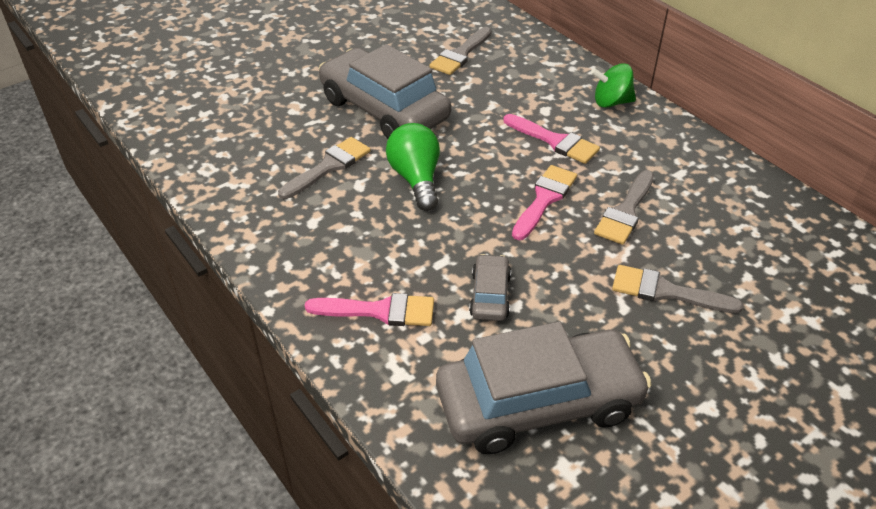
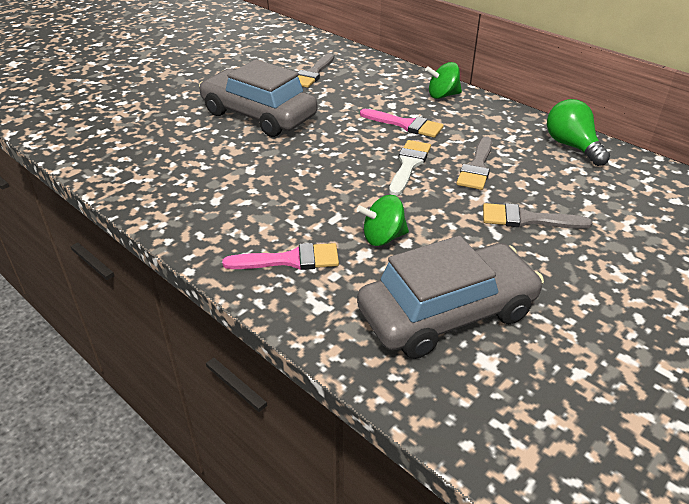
camera: 10 degrees left, 5 degrees down
grey brush [278,137,371,199] -> none
green light bulb [386,123,440,211] -> green light bulb moved to [547,99,610,166]
grey car [469,254,511,321] -> green spinning top [357,195,409,246]
pink brush [512,165,577,240] -> white brush [389,140,431,196]

